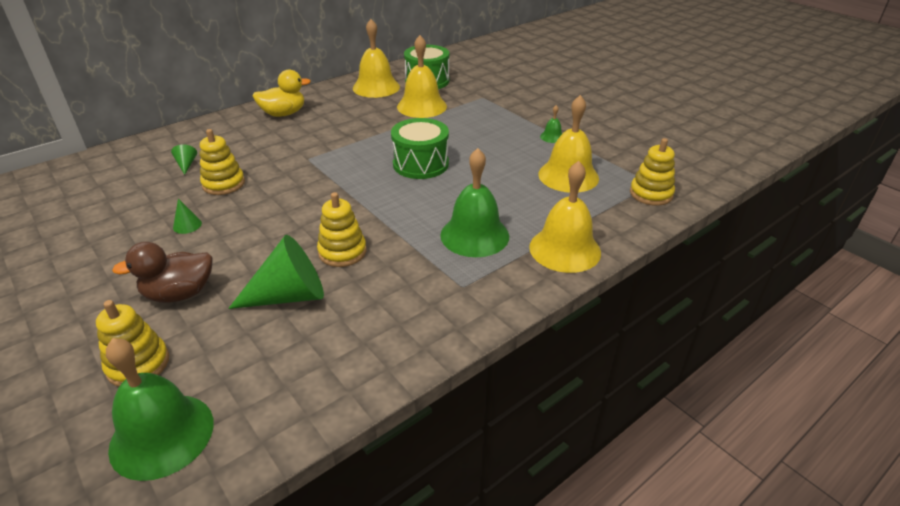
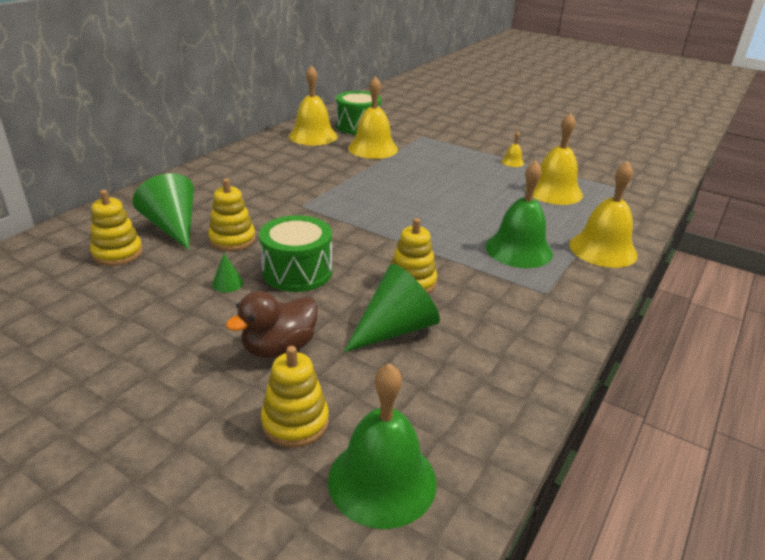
camera: 20 degrees left, 5 degrees down
green cone [171,144,197,175] -> green cone [132,173,194,250], size x2.27
yellow duck [253,69,311,117] -> none
green drum [391,118,449,179] -> green drum moved to [259,215,332,292]
green bell [540,105,562,143] -> yellow bell [501,131,524,167]
yellow stacking toy [630,138,675,206] -> yellow stacking toy moved to [90,190,143,266]

